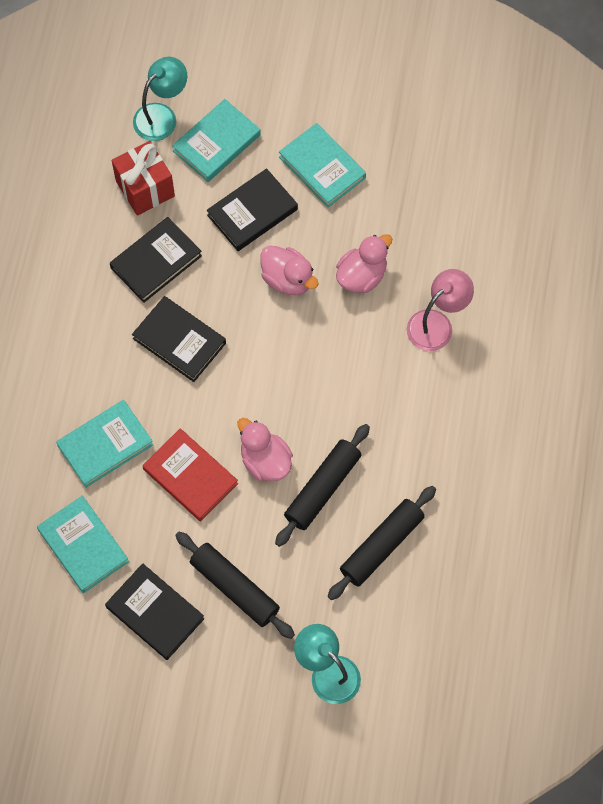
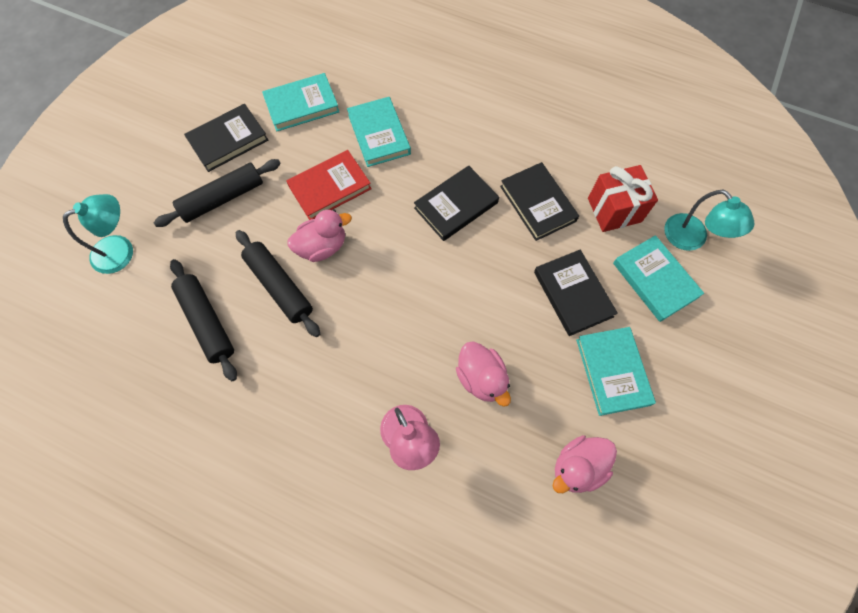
camera: 105 degrees right, 0 degrees up
pink duck [260,245,319,295] -> pink duck moved to [553,435,617,493]
turquoise book [279,123,366,208] -> turquoise book turned 75 degrees counterclockwise [576,327,656,416]

